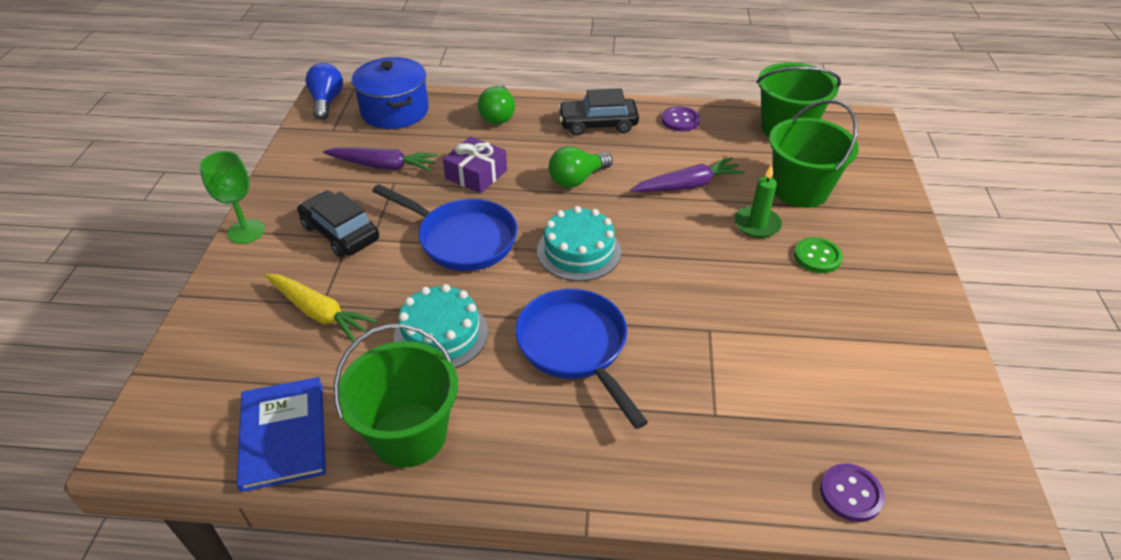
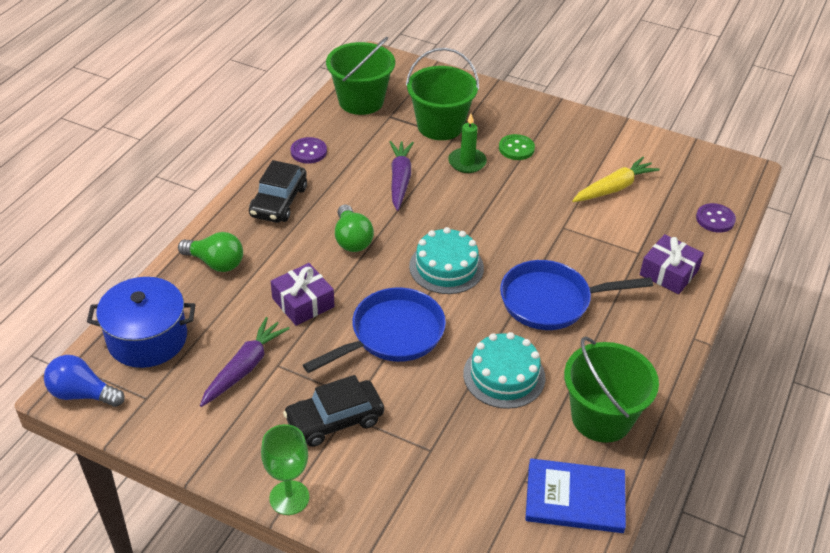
camera: 70 degrees left, 0 degrees up
yellow carrot [265,274,377,342] -> yellow carrot moved to [572,157,660,202]
none -> purple gift [640,234,704,294]

